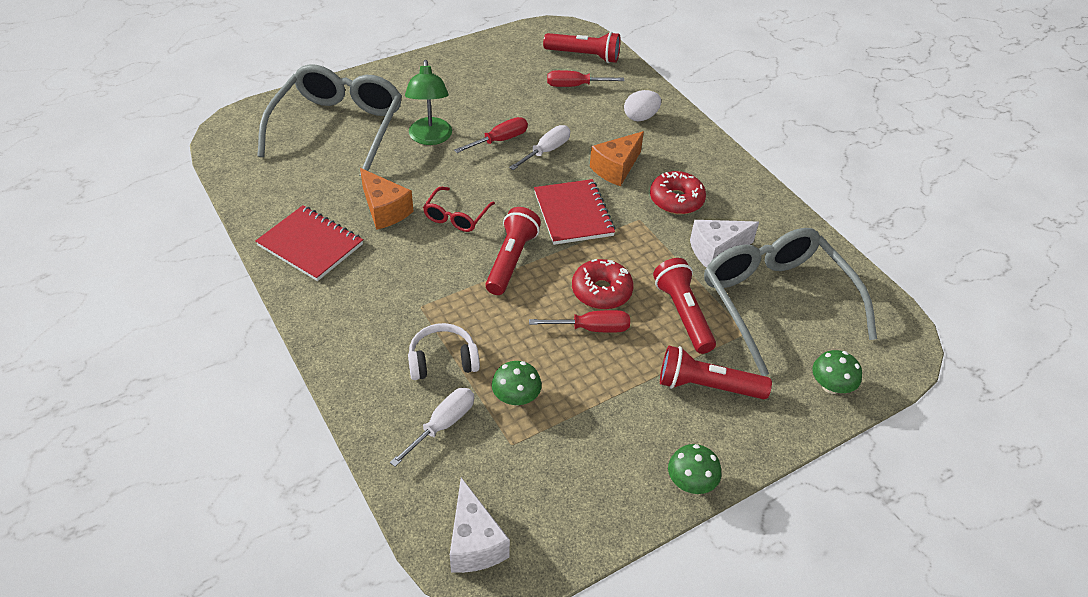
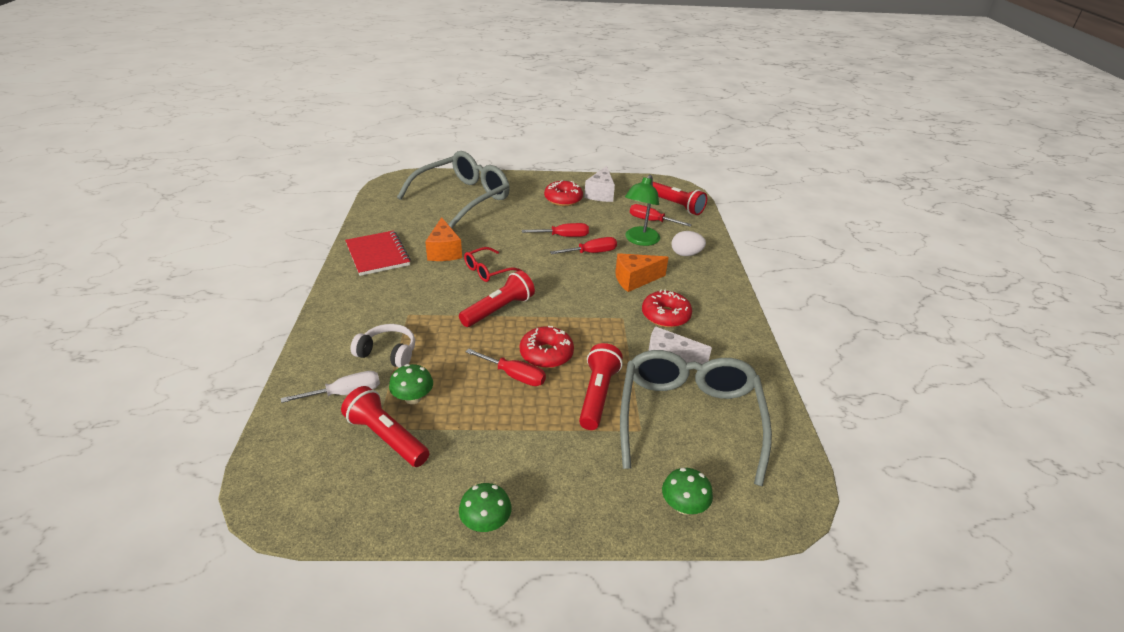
camera: 30 degrees right, 10 degrees down
green lamp [405,60,452,145] -> green lamp moved to [625,174,660,246]
white cheese [450,477,510,573] -> white cheese moved to [584,166,615,202]
white screwdriver [509,125,570,170] -> red screwdriver [550,237,617,254]
red notebook [534,179,615,245] -> none
red flashlight [660,346,772,399] -> red flashlight moved to [341,386,429,467]
none -> red donut [544,180,583,206]

